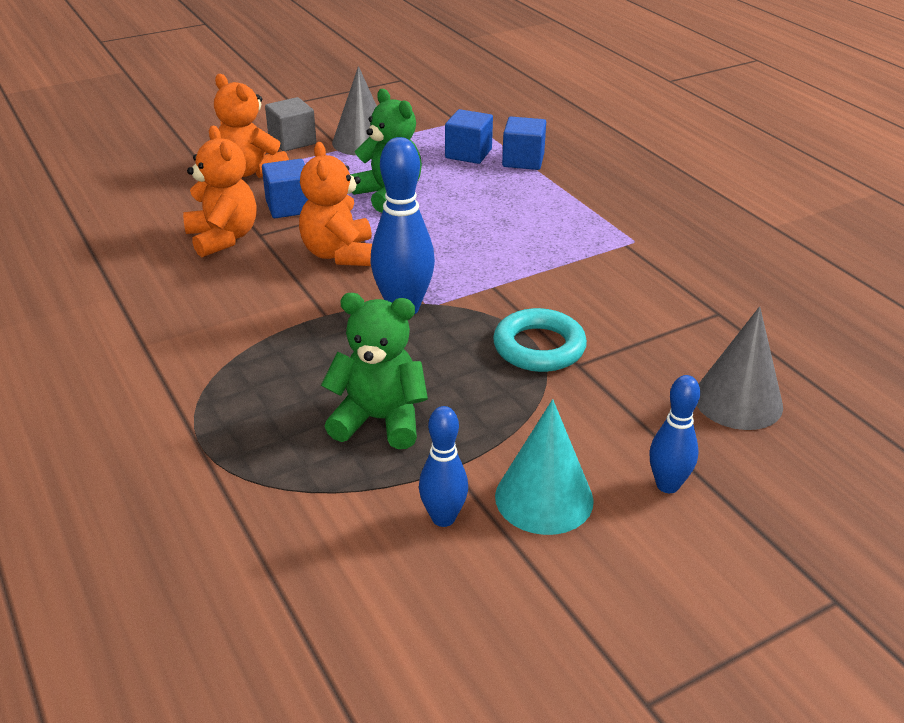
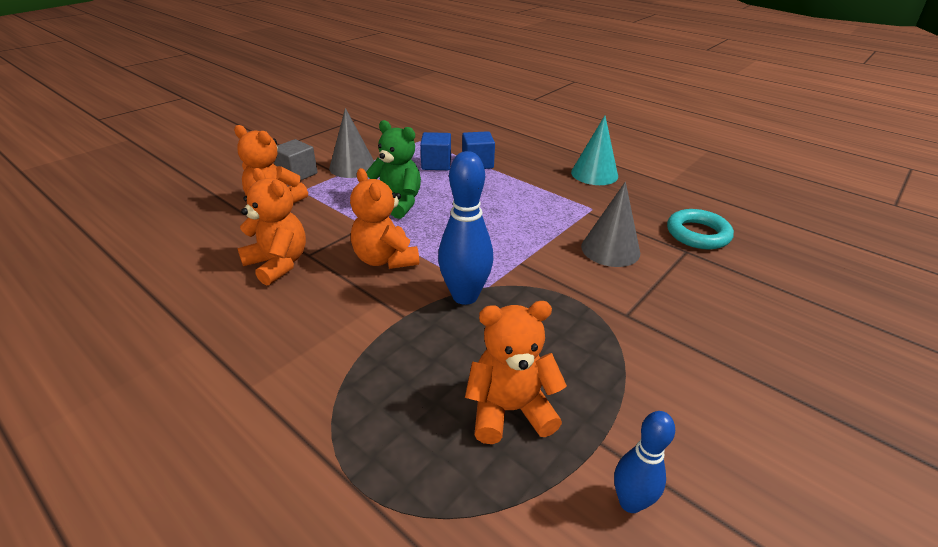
camera: 20 degrees left, 0 degrees up
blue cube [262,159,308,218] -> none
green teddy bear [321,293,428,449] -> orange teddy bear [465,301,567,444]
turquoise ring [493,308,587,372] -> turquoise ring moved to [667,209,734,249]
turquoise cone [495,399,594,535] -> turquoise cone moved to [571,116,618,185]
blue bowling pin [649,375,700,493] -> none
grey cone [696,306,783,430] -> grey cone moved to [581,182,640,267]

